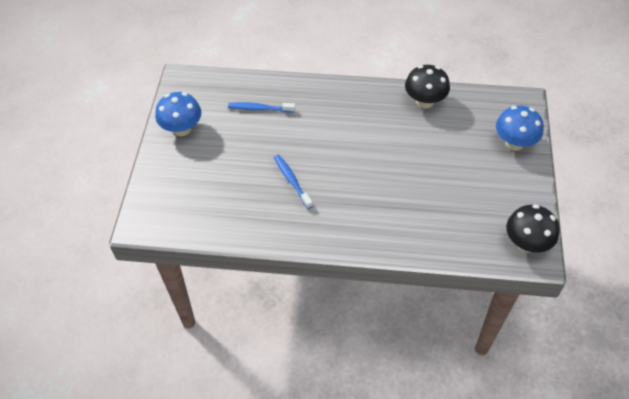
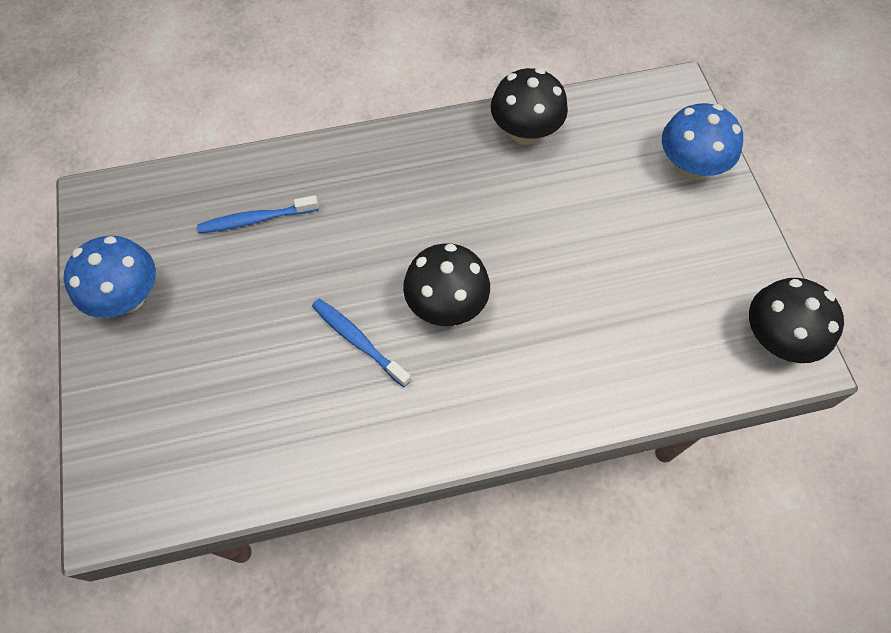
camera: 20 degrees left, 10 degrees up
none -> black mushroom [403,243,490,326]

